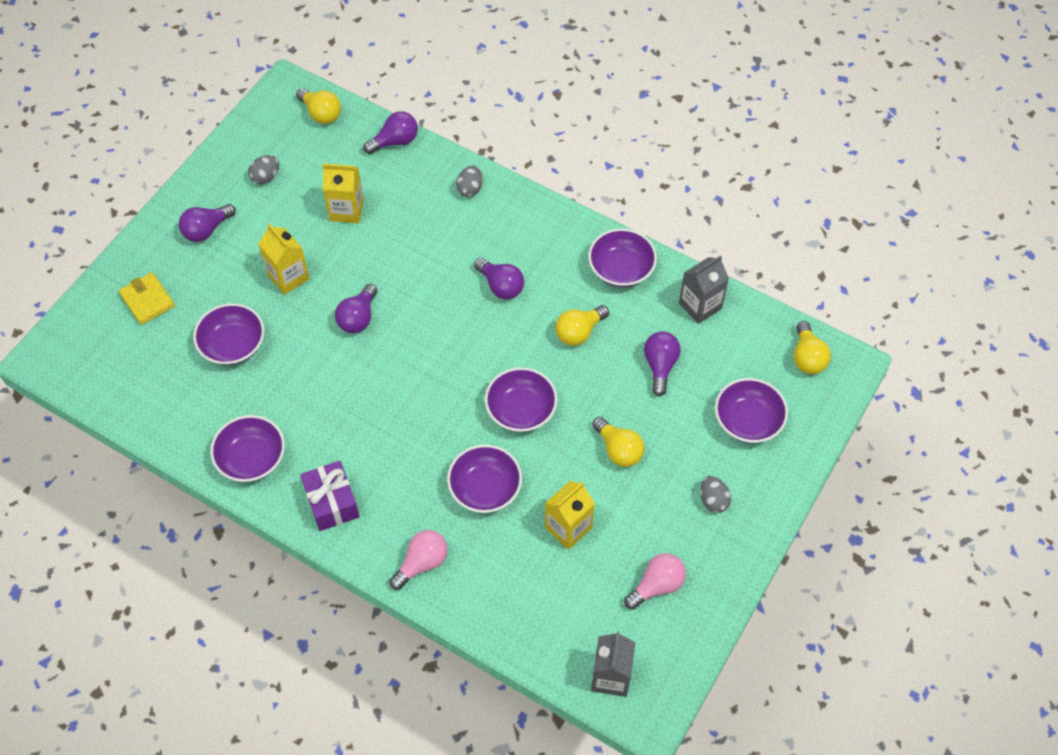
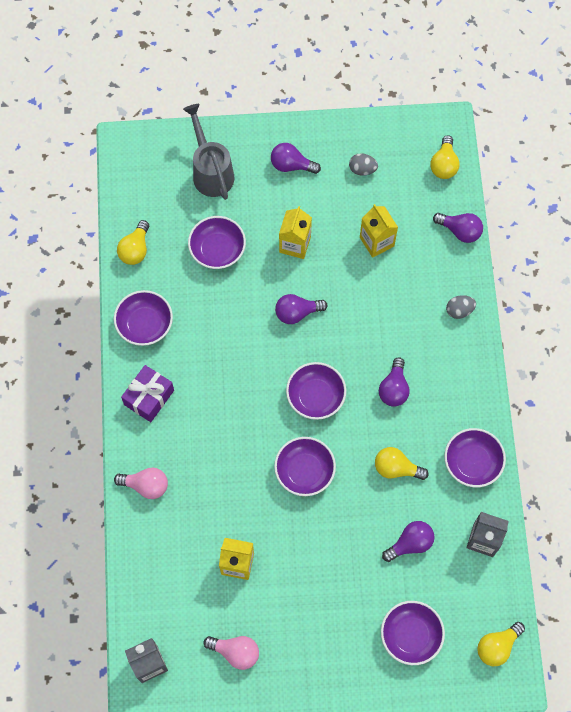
camera: 55 degrees right, 10 degrees up
yellow wallet [119,272,175,325] -> grey watering can [183,104,234,200]
purple bowl [447,444,522,513] -> purple bowl moved to [286,362,346,420]
yellow light bulb [592,417,645,467] -> yellow light bulb moved to [117,220,149,265]
grey egg [700,476,731,513] -> none

